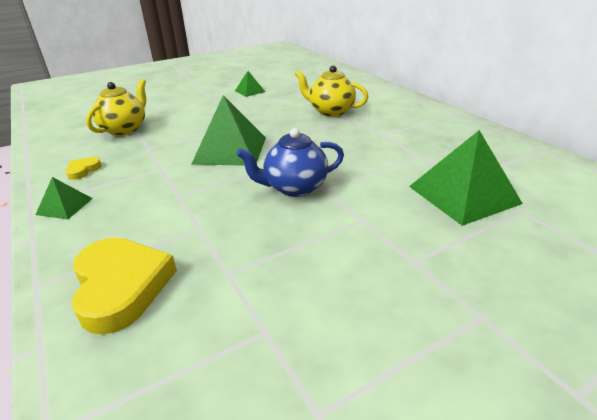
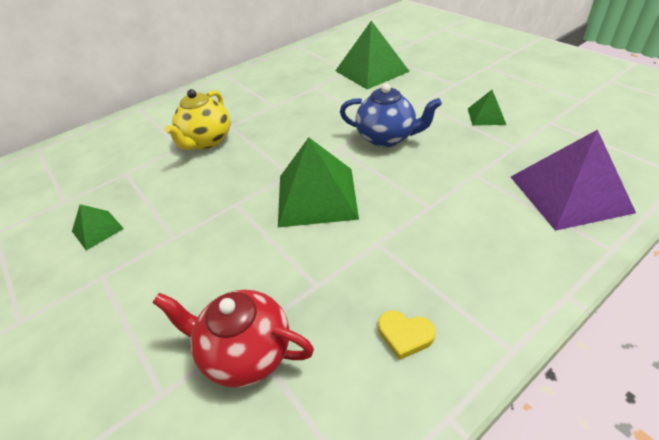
camera: 95 degrees left, 10 degrees up
green pyramid [35,177,93,219] -> green pyramid moved to [468,90,506,126]
yellow heart [71,238,177,335] -> purple pyramid [511,130,636,231]
yellow teapot [86,79,146,136] -> red teapot [152,290,314,388]
blue teapot [237,128,344,197] -> blue teapot turned 45 degrees counterclockwise [340,84,442,147]

